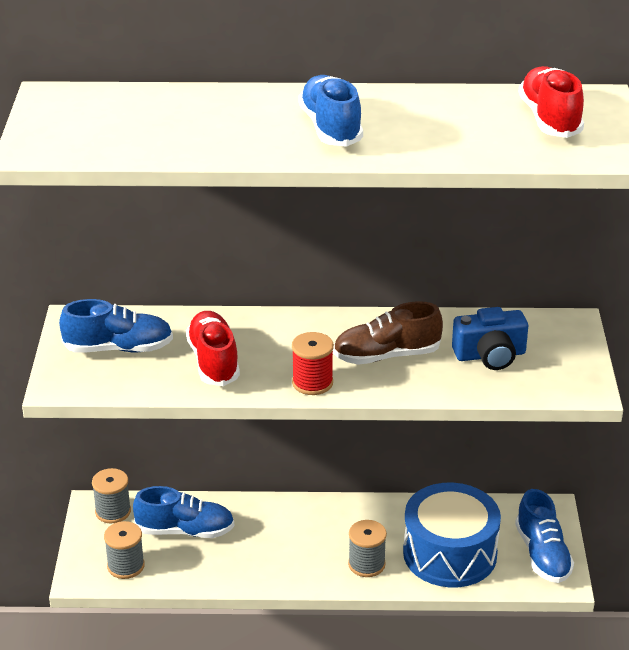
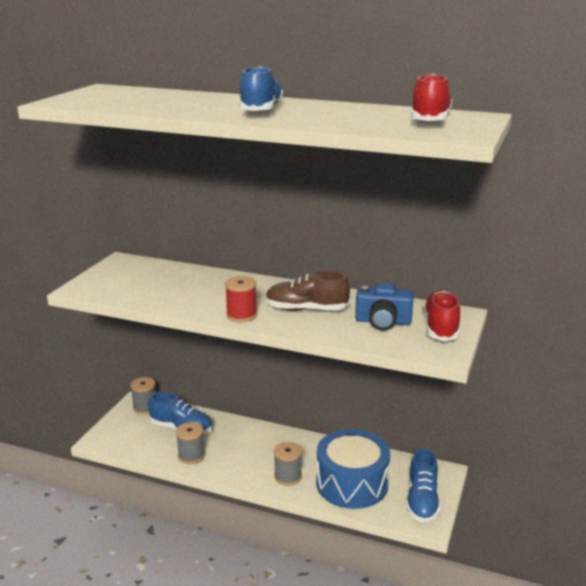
camera: 20 degrees right, 10 degrees down
blue shoe [59,299,173,353] -> none
grey spool [104,521,145,579] -> grey spool moved to [176,422,205,464]
red shoe [186,311,240,386] -> red shoe moved to [423,290,460,341]

